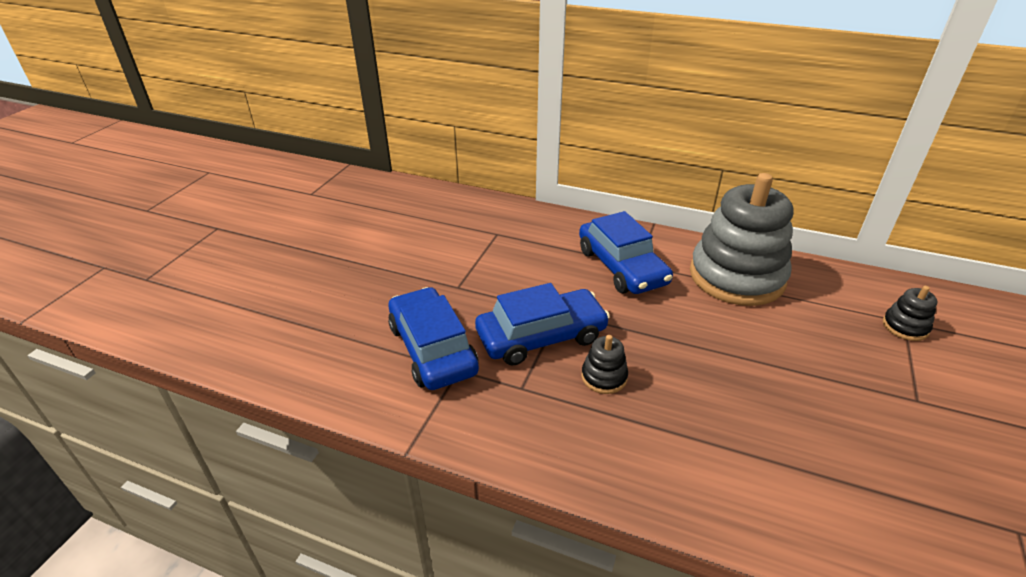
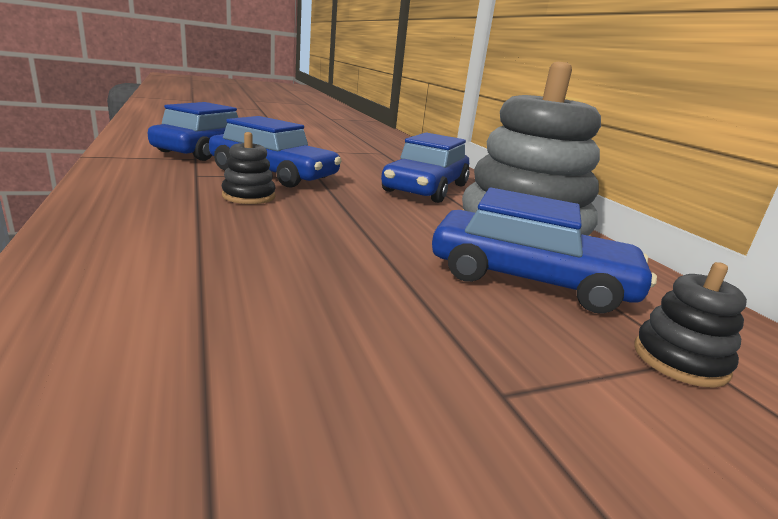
camera: 45 degrees right, 15 degrees down
none -> blue car [432,188,657,314]

